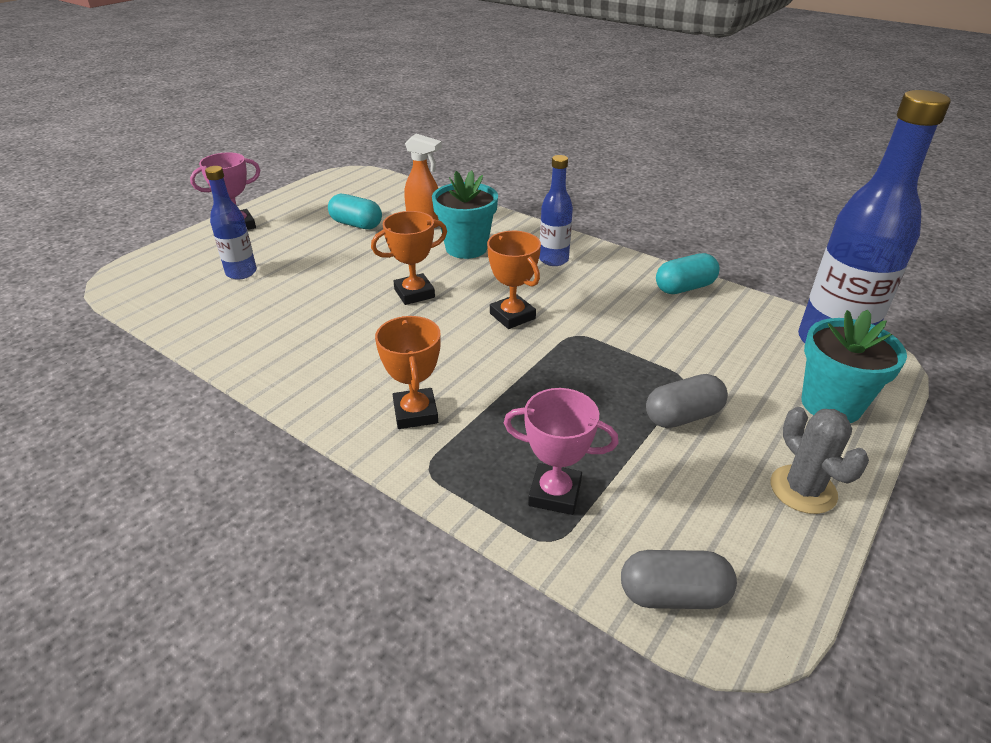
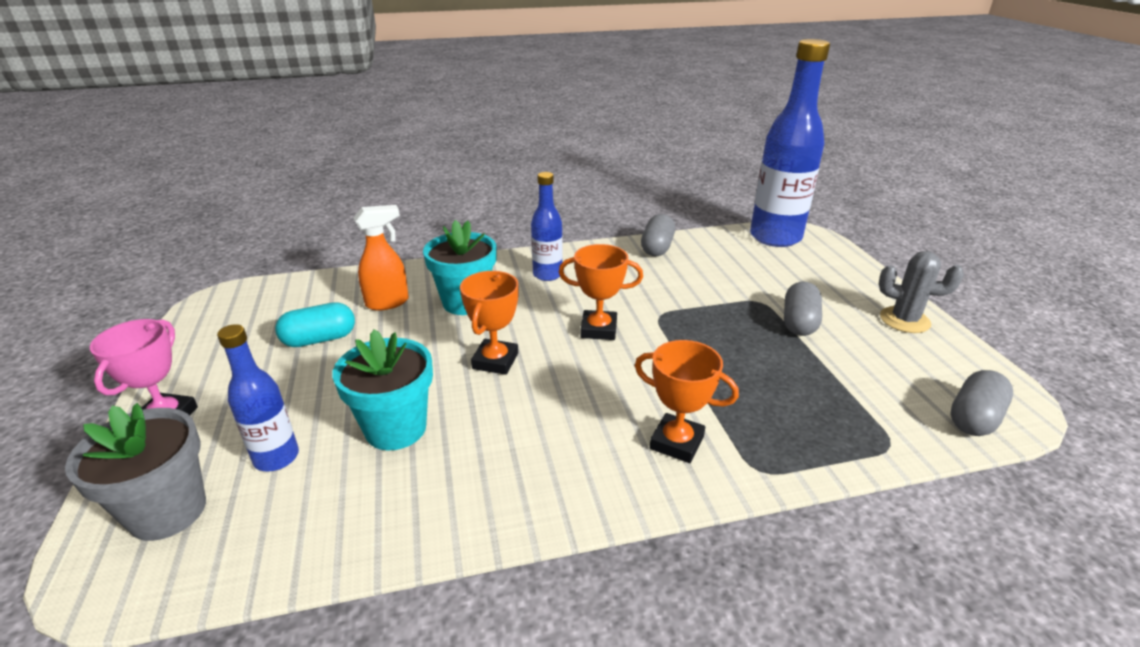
camera: 50 degrees left, 5 degrees down
pink trophy [504,388,619,515] -> none
turquoise capsule [656,253,720,294] -> grey capsule [641,214,675,256]
turquoise flower pot [801,310,907,423] -> turquoise flower pot moved to [332,330,433,450]
none -> grey flower pot [65,403,206,541]

